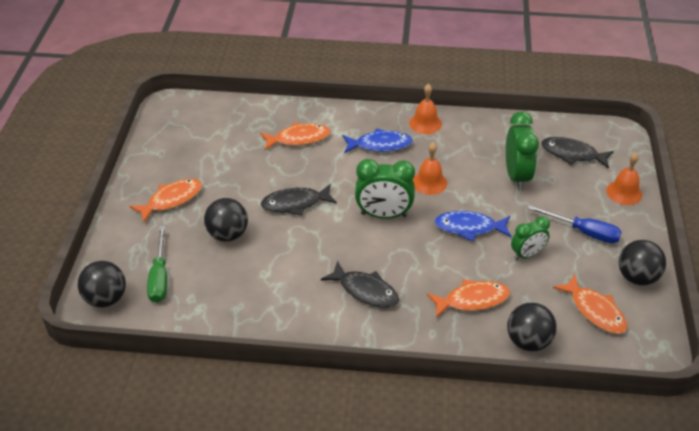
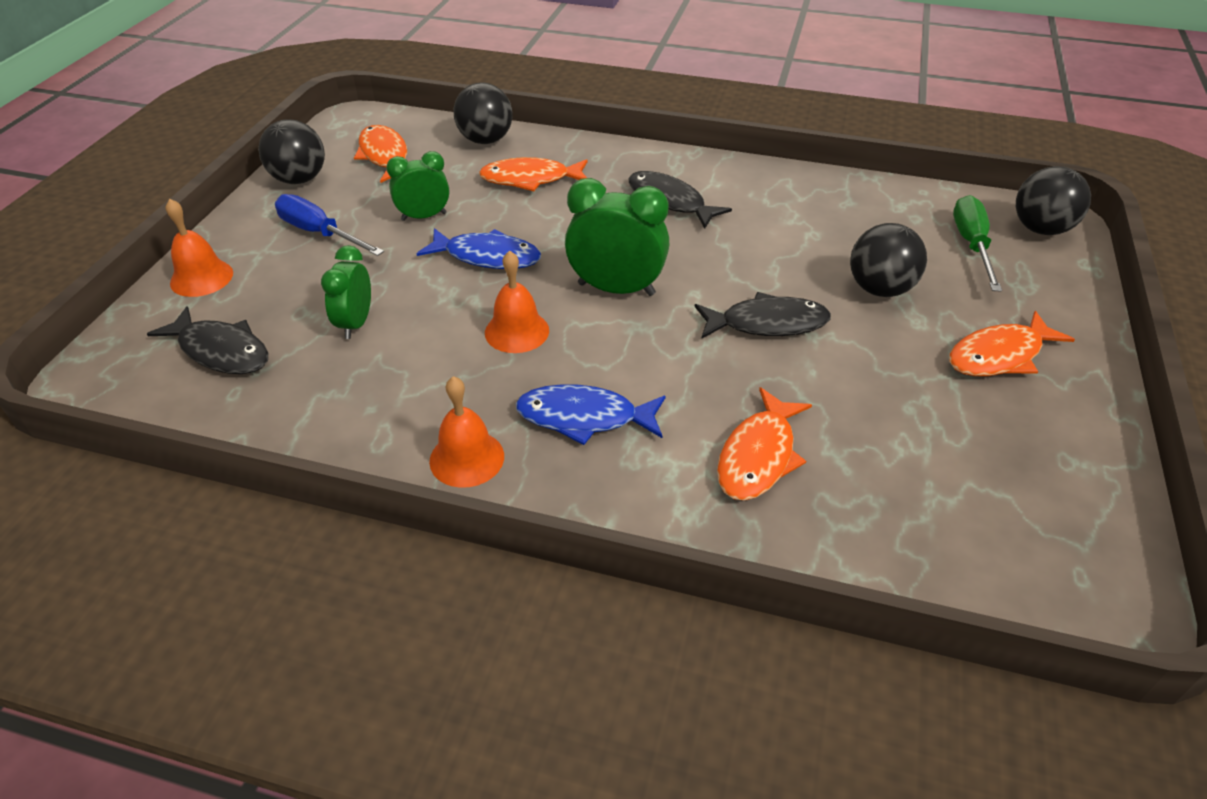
camera: 170 degrees left, 0 degrees up
orange fish [260,123,331,150] -> orange fish turned 60 degrees counterclockwise [717,387,812,501]
green clock [506,111,539,190] -> green clock [321,245,371,339], size x0.63

